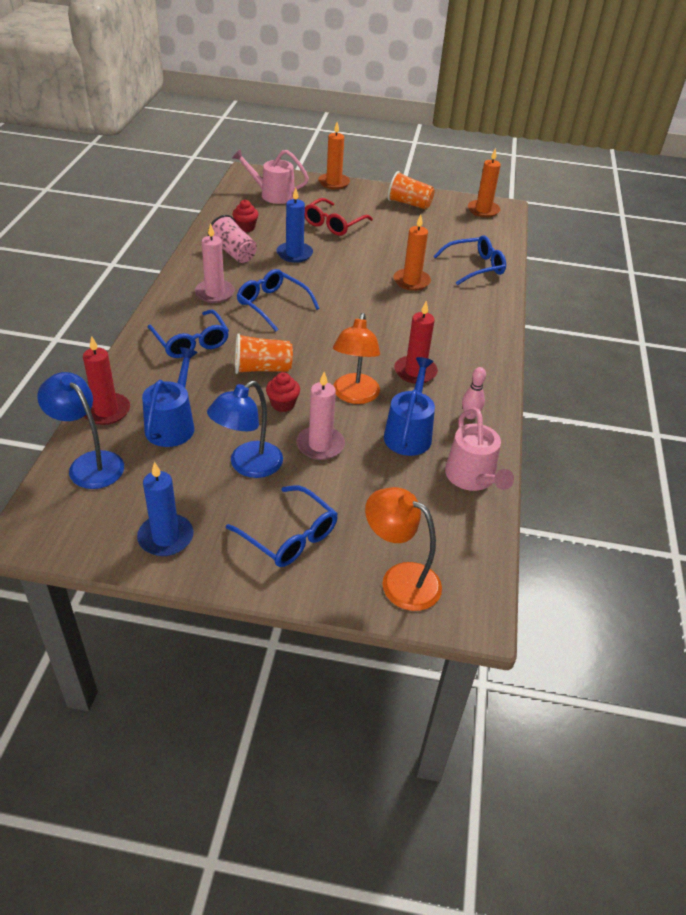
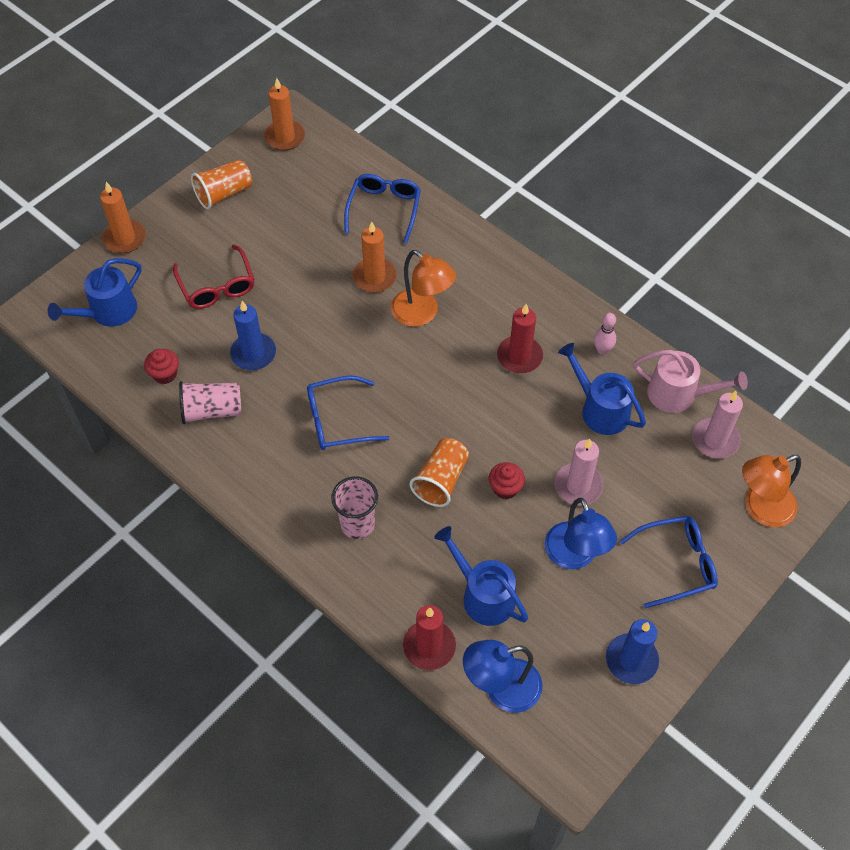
camera: 55 degrees left, 15 degrees up
blue glasses [147,309,229,358] -> pink cup [331,476,378,539]
pink candle [195,223,235,303] -> pink candle moved to [692,391,743,459]
pink watering can [232,148,309,204] -> blue watering can [48,258,142,327]
orange lamp [333,313,380,404] -> orange lamp moved to [391,250,456,327]

